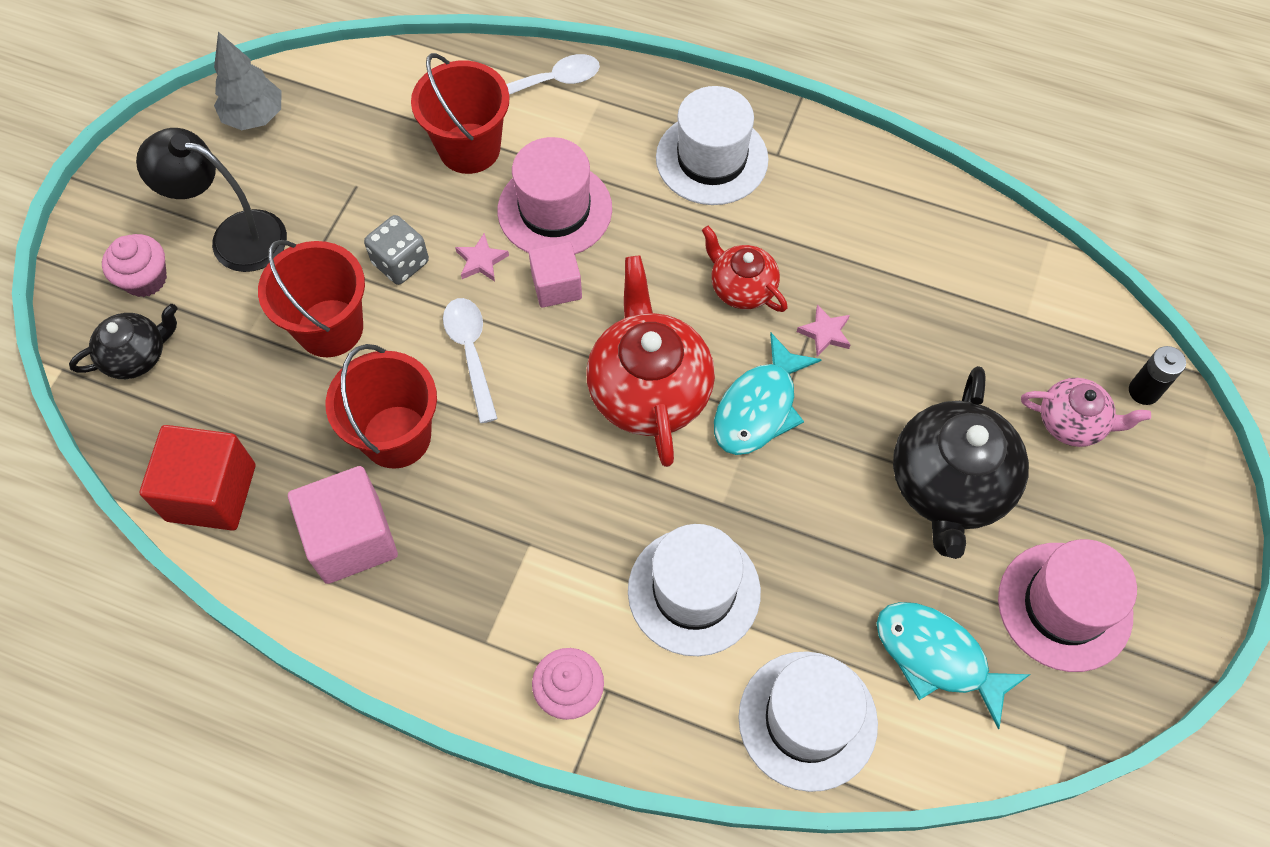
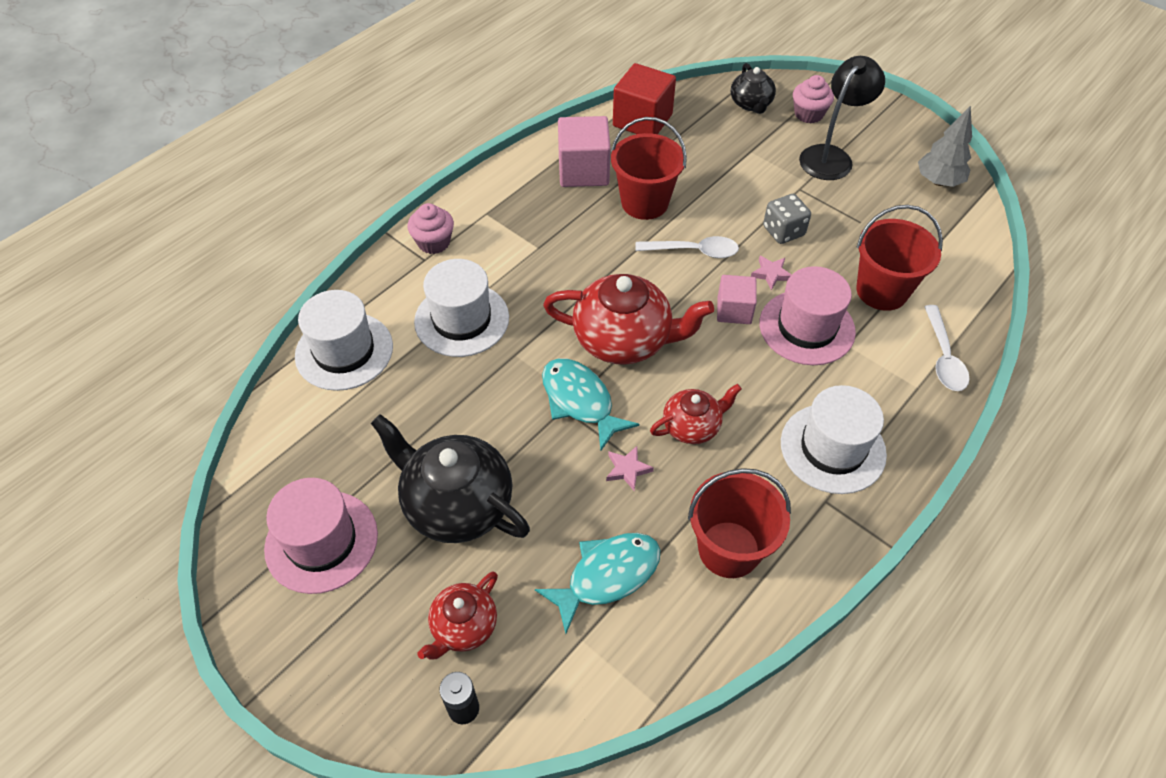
camera: 110 degrees right, 10 degrees down
red bucket [258,240,365,357] -> red bucket moved to [688,468,791,578]
turquoise fish [877,602,1031,729] -> turquoise fish moved to [535,533,660,634]
pink teapot [1021,378,1151,447] -> red teapot [417,571,498,660]

